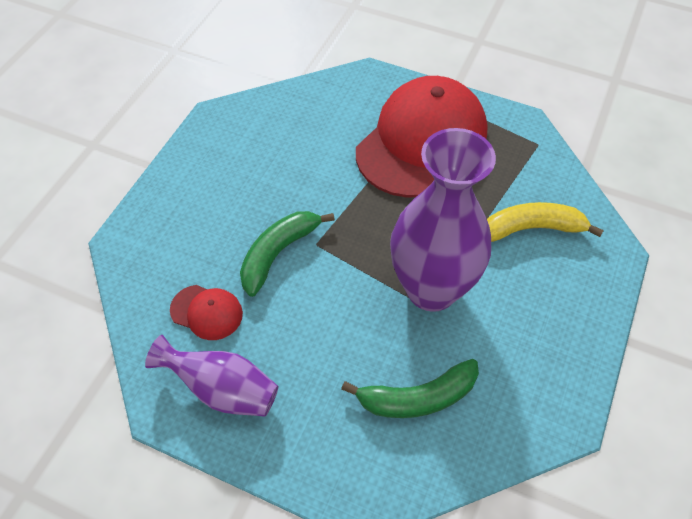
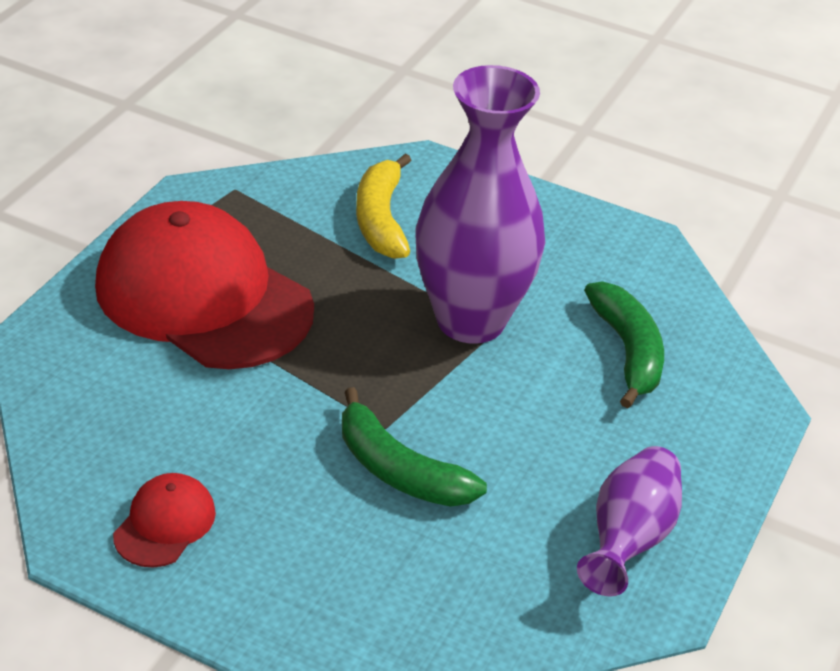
camera: 90 degrees left, 15 degrees down
red cap [170,285,243,340] -> red cap moved to [113,473,216,568]

